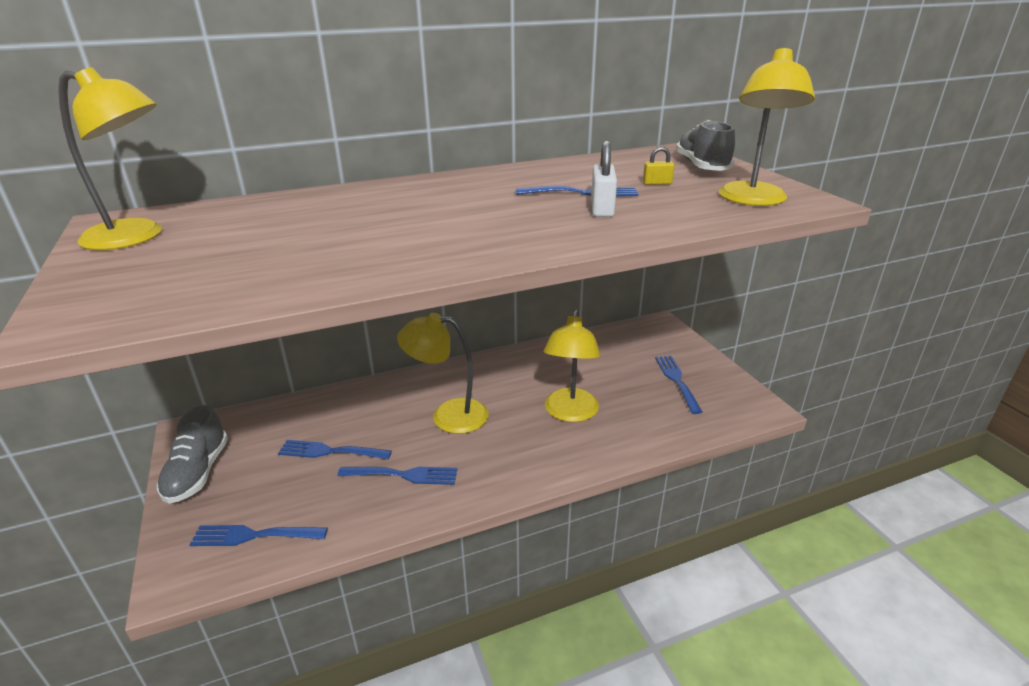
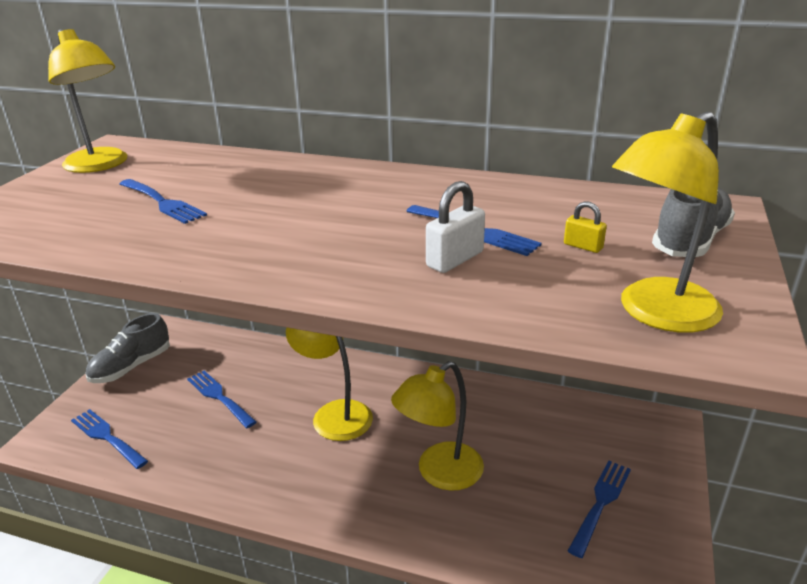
camera: 40 degrees right, 0 degrees up
blue fork [337,467,457,485] -> blue fork moved to [119,179,207,224]

